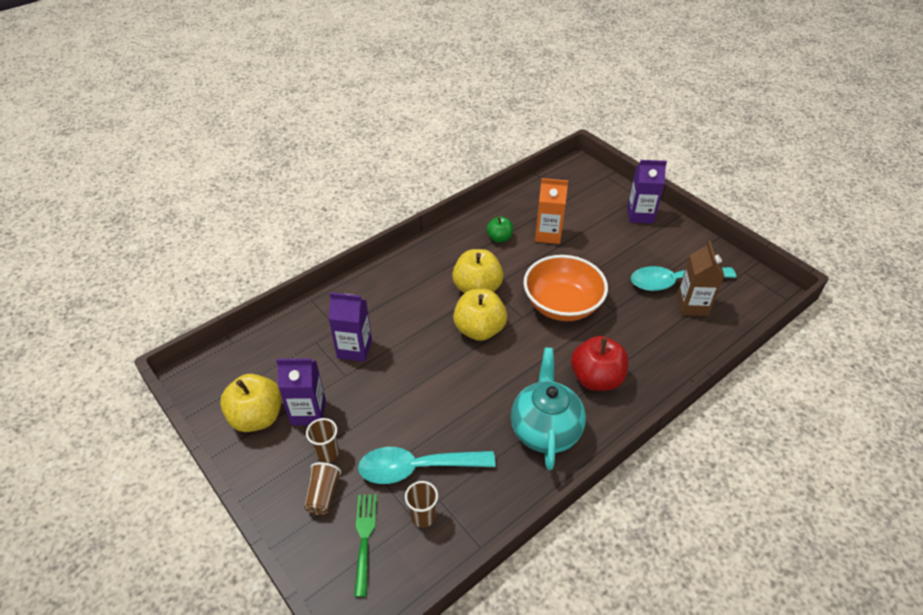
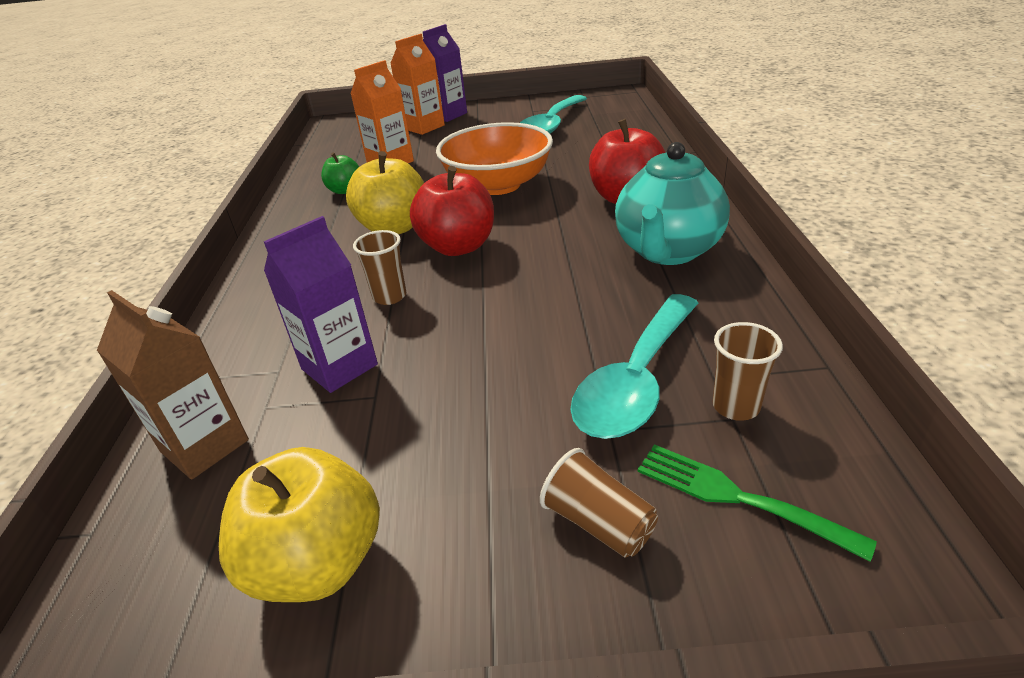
camera: 50 degrees left, 10 degrees down
purple carton [276,358,326,426] -> none
brown cup [306,418,339,463] -> brown cup moved to [353,230,406,305]
yellow apple [453,289,507,341] -> red apple [410,166,494,256]
turquoise teapot [511,348,586,470] -> turquoise teapot turned 105 degrees counterclockwise [615,142,730,265]
brown carton [677,241,724,316] -> brown carton moved to [97,290,249,480]
none -> orange carton [390,34,445,135]

